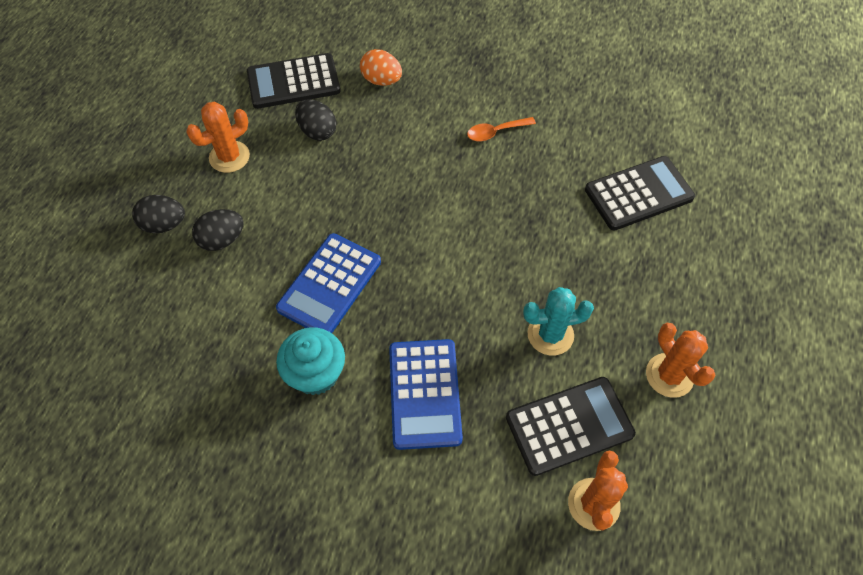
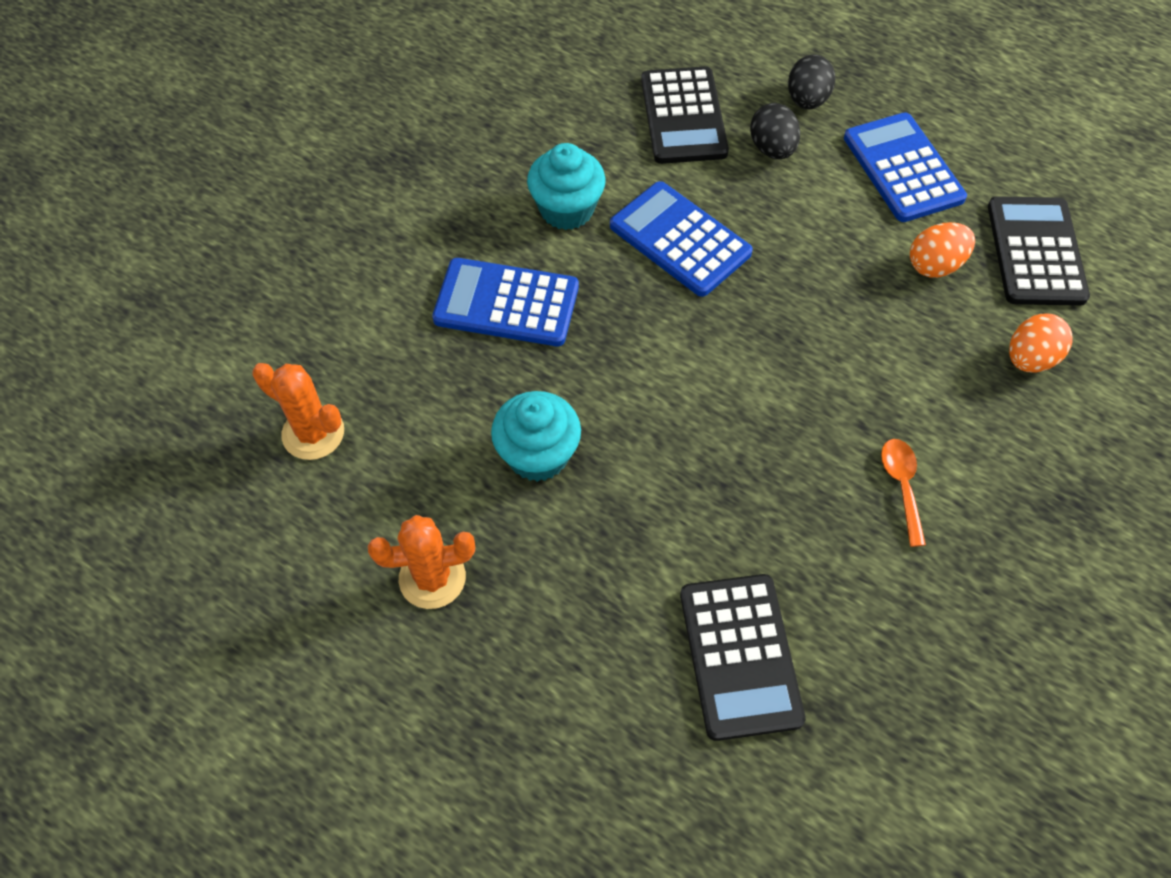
camera: 105 degrees right, 0 degrees up
orange cactus [186,101,250,173] -> blue calculator [844,112,967,222]
black egg [295,99,336,141] -> orange egg [910,222,975,278]
black calculator [506,377,636,476] -> black calculator moved to [641,66,729,164]
turquoise cactus [523,287,594,356] -> turquoise cupcake [491,391,581,482]

